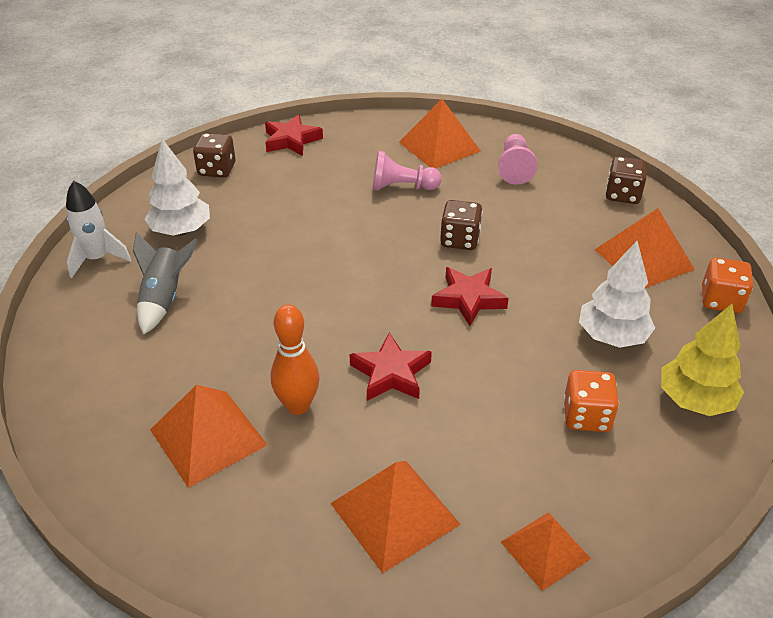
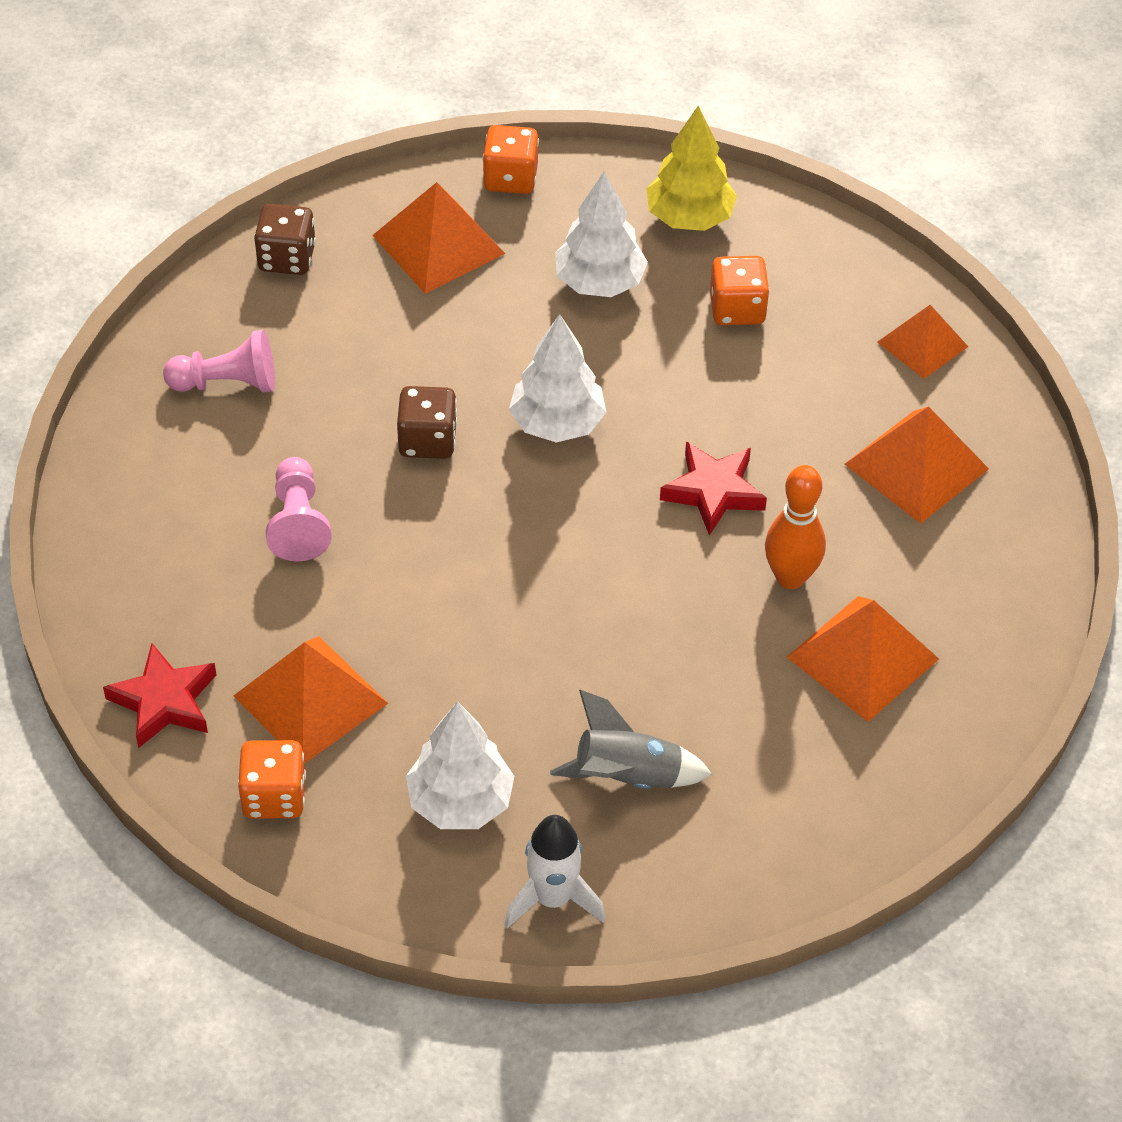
camera: 100 degrees left, 10 degrees up
brown dice [193,133,235,178] -> orange dice [238,740,306,819]
orange pyramid [399,99,481,168] -> orange pyramid moved to [234,636,388,764]
red star [431,267,509,326] -> white tree [509,314,606,443]

